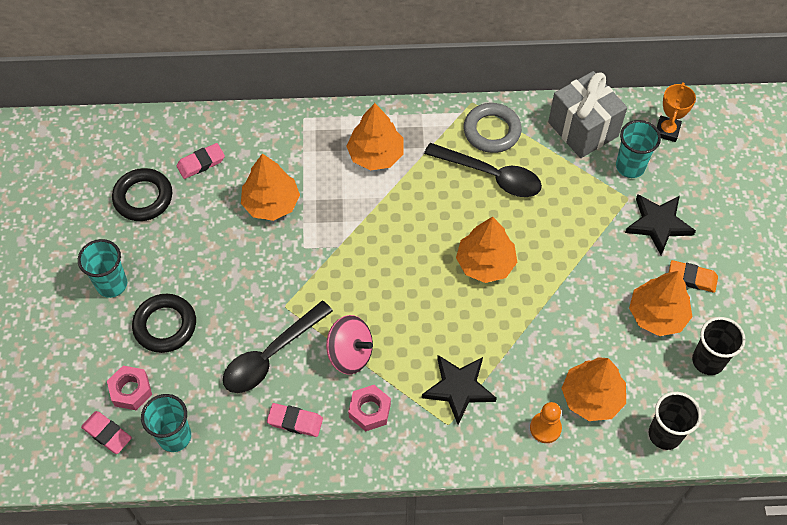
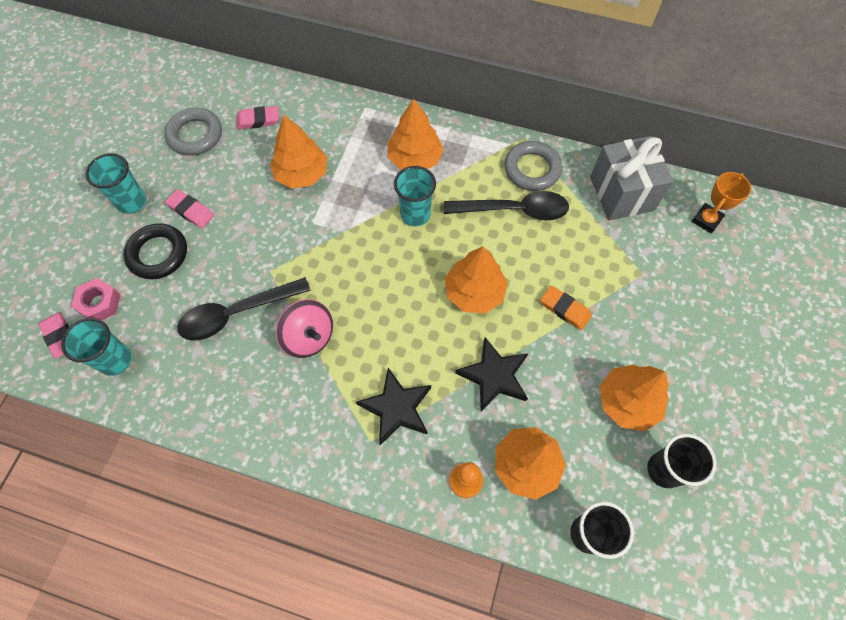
camera: 20 degrees right, 5 degrees up
black ring [112,168,172,221] -> grey ring [165,108,222,156]
pink eraser [267,403,323,437] -> pink eraser moved to [165,189,214,228]
pink nut [348,385,391,432] -> none
black spoon [424,143,542,197] -> black spoon turned 45 degrees counterclockwise [444,191,569,220]
turquoise cup [616,120,661,178] -> turquoise cup moved to [394,166,436,226]
black star [625,194,696,255] -> black star moved to [455,337,528,411]
orange eraser [669,260,718,293] -> orange eraser moved to [541,285,592,330]

